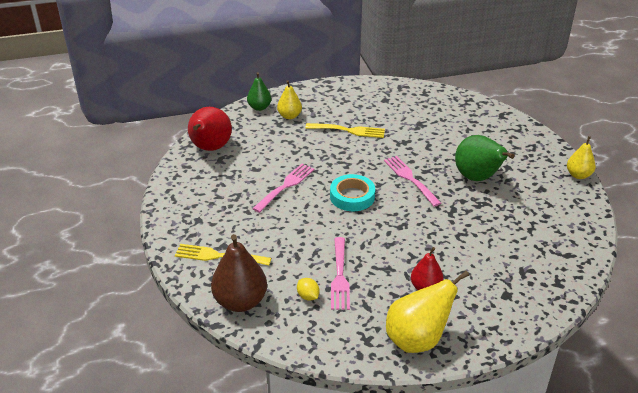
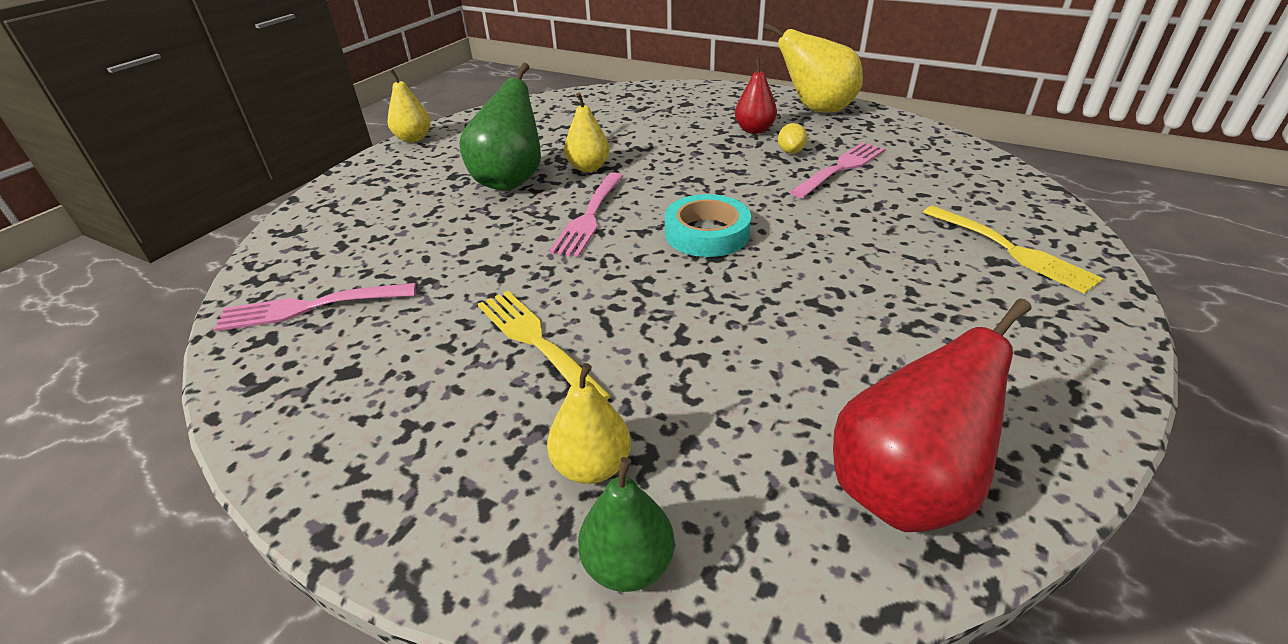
camera: 135 degrees left, 0 degrees up
brown pear [211,234,267,312] -> none
pink fork [252,164,314,213] -> pink fork moved to [214,283,416,331]
yellow lemon [297,278,319,301] -> yellow lemon moved to [778,123,807,154]
none -> yellow pear [564,93,610,172]

